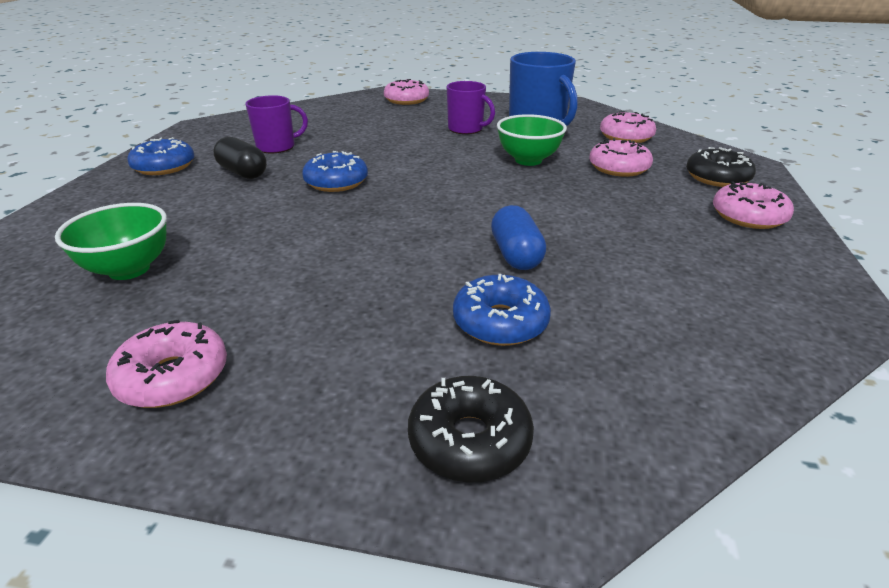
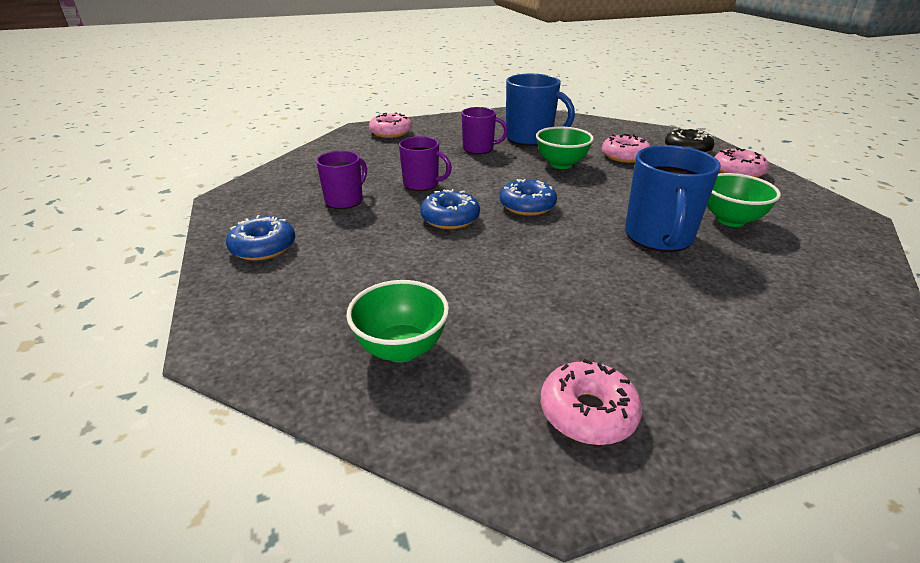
camera: 30 degrees left, 0 degrees up
black capsule [213,137,267,179] -> none
black donut [408,376,534,483] -> none
blue donut [453,274,551,346] -> blue donut moved to [499,179,557,216]
blue capsule [491,205,546,270] -> blue mug [625,145,721,252]
pink donut [600,111,656,143] -> none
none -> purple mug [399,136,452,191]
none -> green bowl [707,173,781,227]

